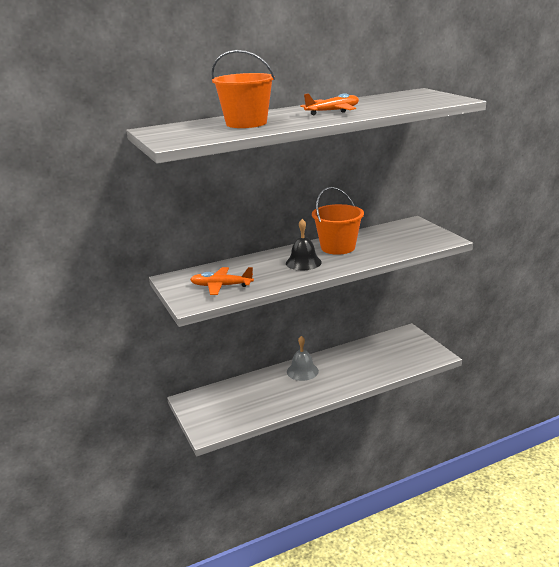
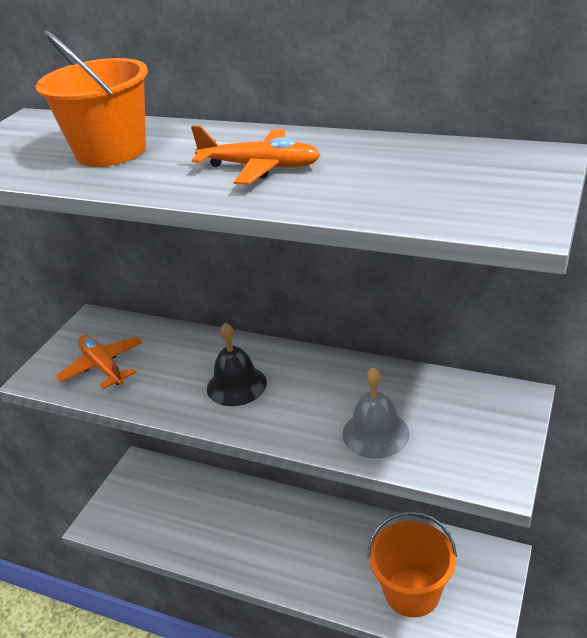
camera: 50 degrees right, 10 degrees up
grey bell [287,336,319,381] -> grey bell moved to [343,367,410,459]
orange bucket [312,187,364,255] -> orange bucket moved to [367,511,457,617]

